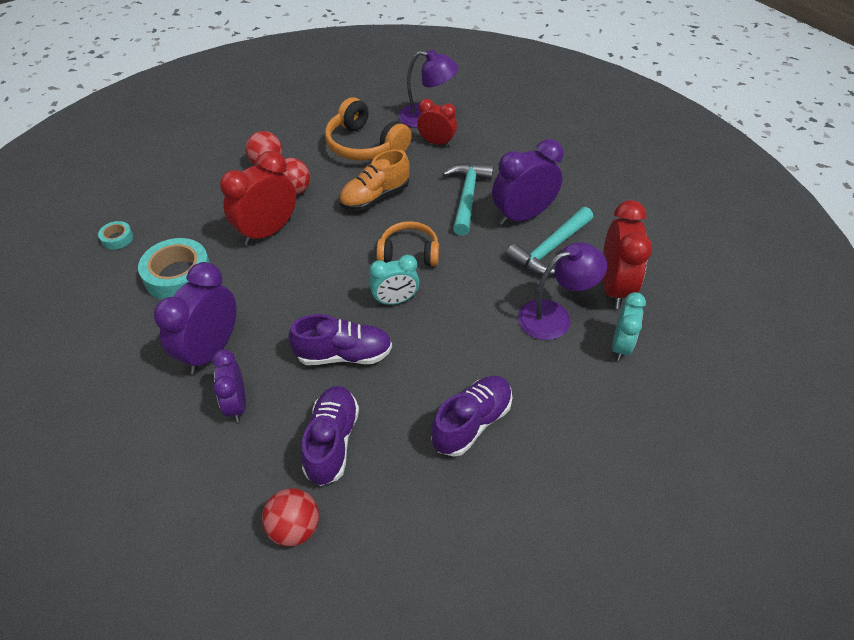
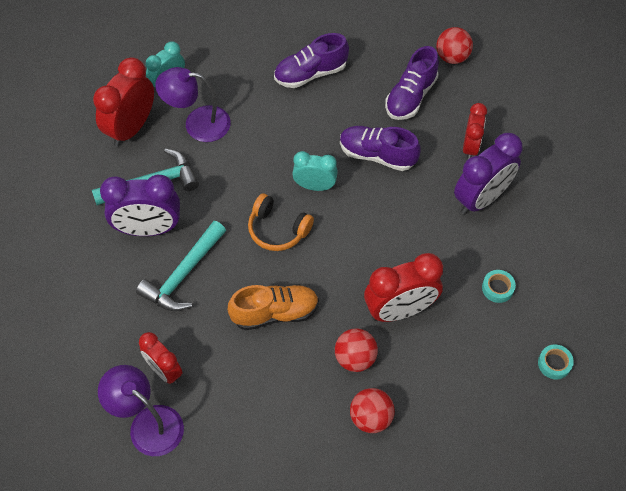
camera: 155 degrees left, 10 degrees up
turquoise tape [138,238,210,300] -> turquoise tape [482,270,516,303], size x0.49
purple clock [212,349,246,422] -> red clock [463,103,487,160]
orange headphones [325,97,412,161] -> none

